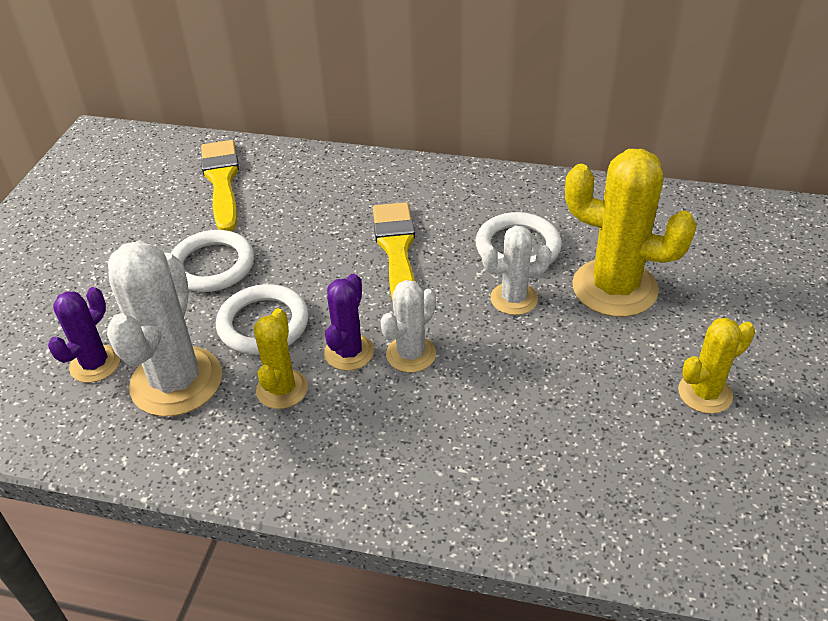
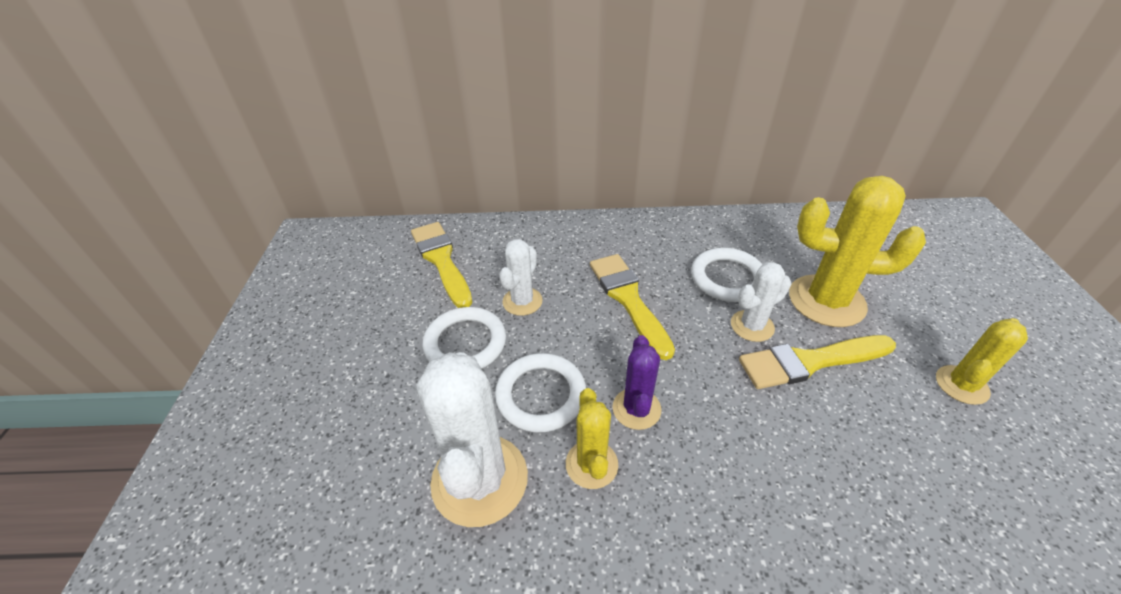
camera: 15 degrees left, 0 degrees up
purple cactus [48,287,120,383] -> none
white cactus [380,280,436,372] -> white cactus moved to [499,239,542,316]
none -> yellow brush [739,335,896,389]

